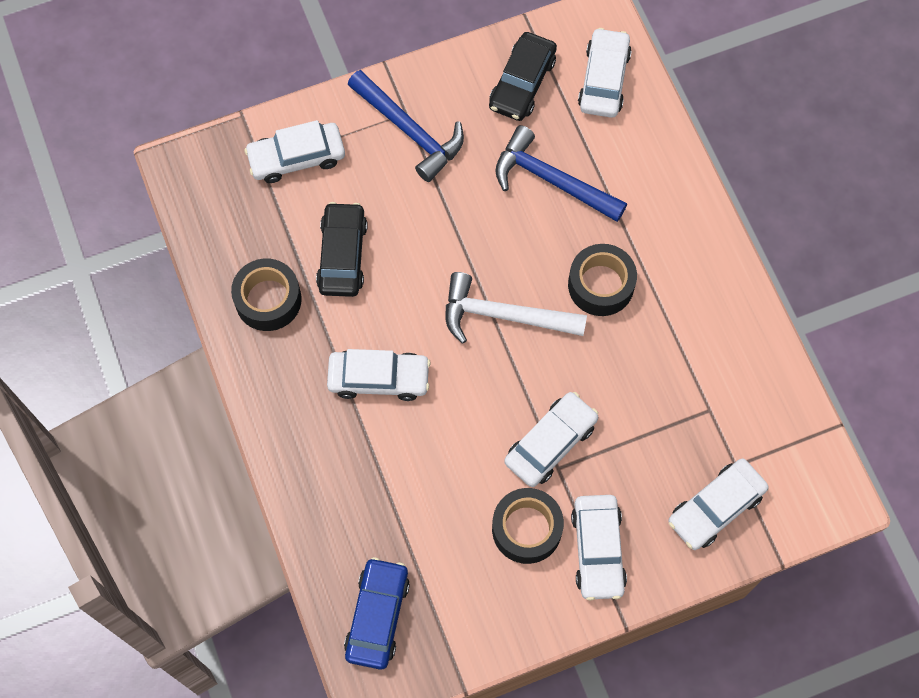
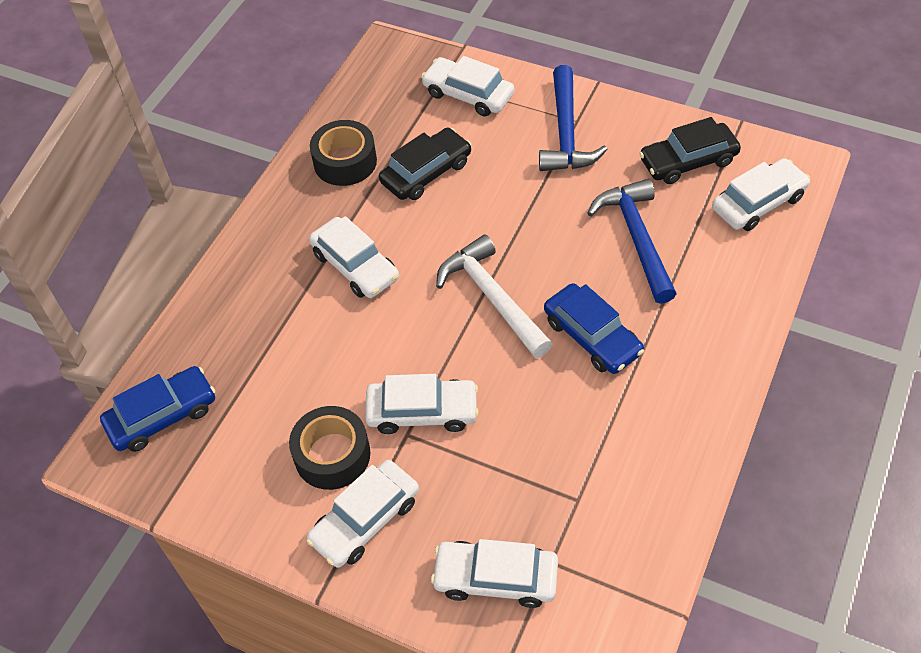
camera: 50 degrees right, 15 degrees down
black tape [568,244,637,316] -> blue car [544,283,644,374]

